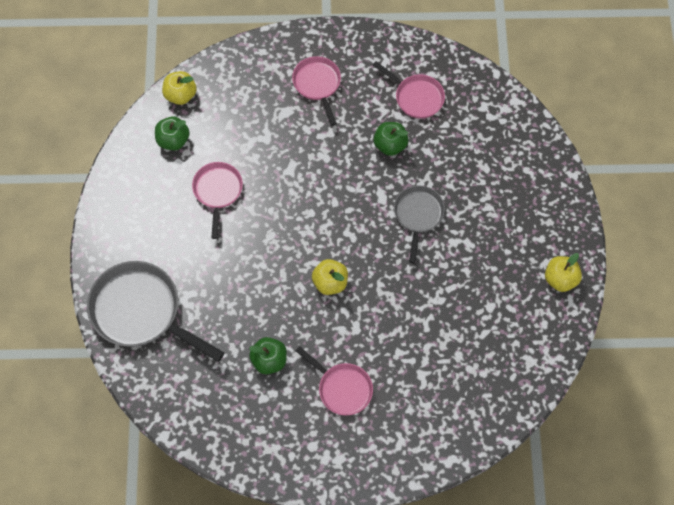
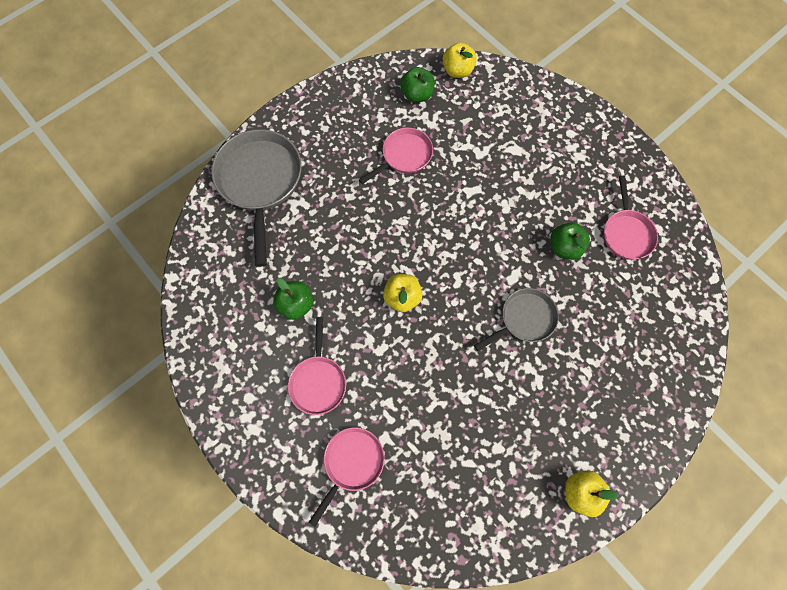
camera: 50 degrees right, 5 degrees up
pink pan [292,56,341,126] -> pink pan moved to [309,427,385,527]

